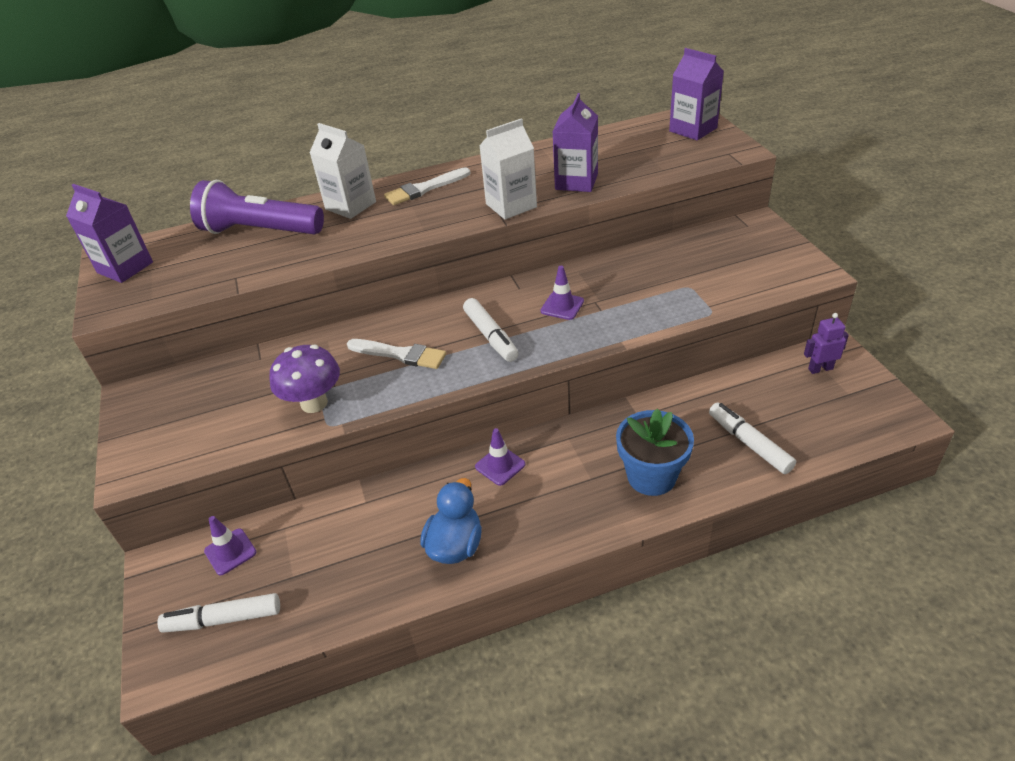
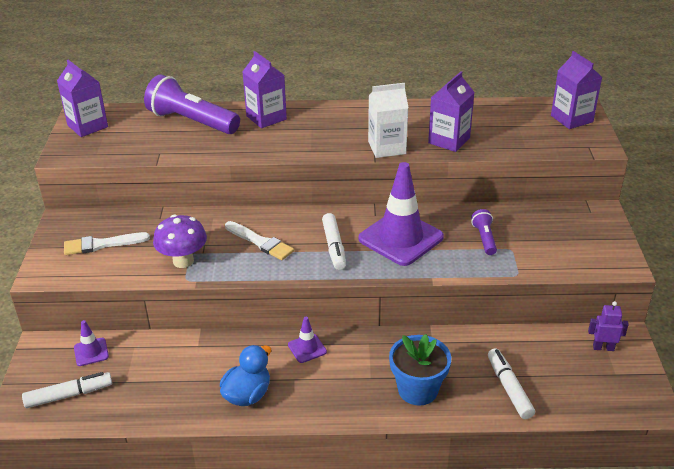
camera: 15 degrees right, 5 degrees down
white marker [157,593,280,633] -> white marker turned 150 degrees clockwise [22,372,112,408]
white carton [310,123,376,219] -> purple carton [242,51,287,128]
white brush [384,167,470,205] -> white brush moved to [64,232,150,255]
purple traffic cone [541,266,584,320] -> purple traffic cone [358,162,444,266], size x2.22
none -> purple flashlight [471,209,497,255]

